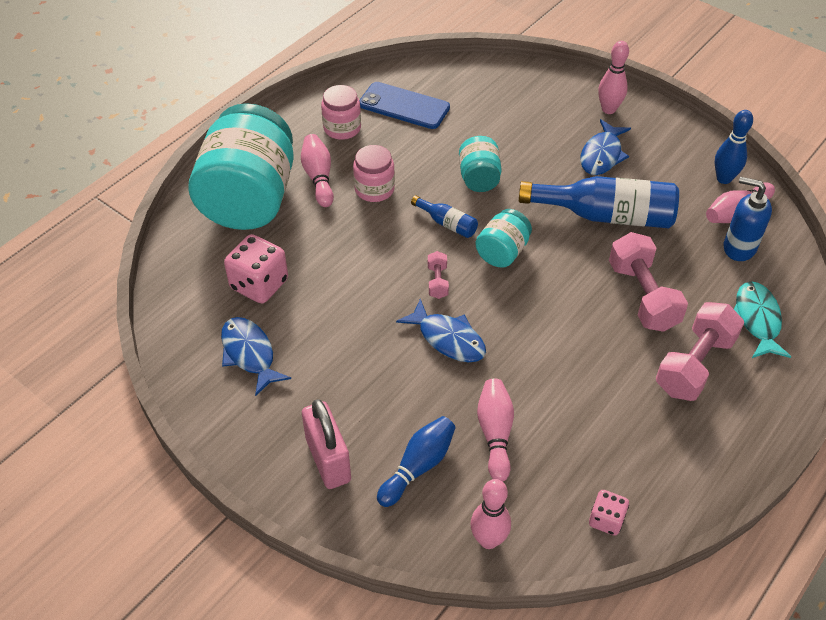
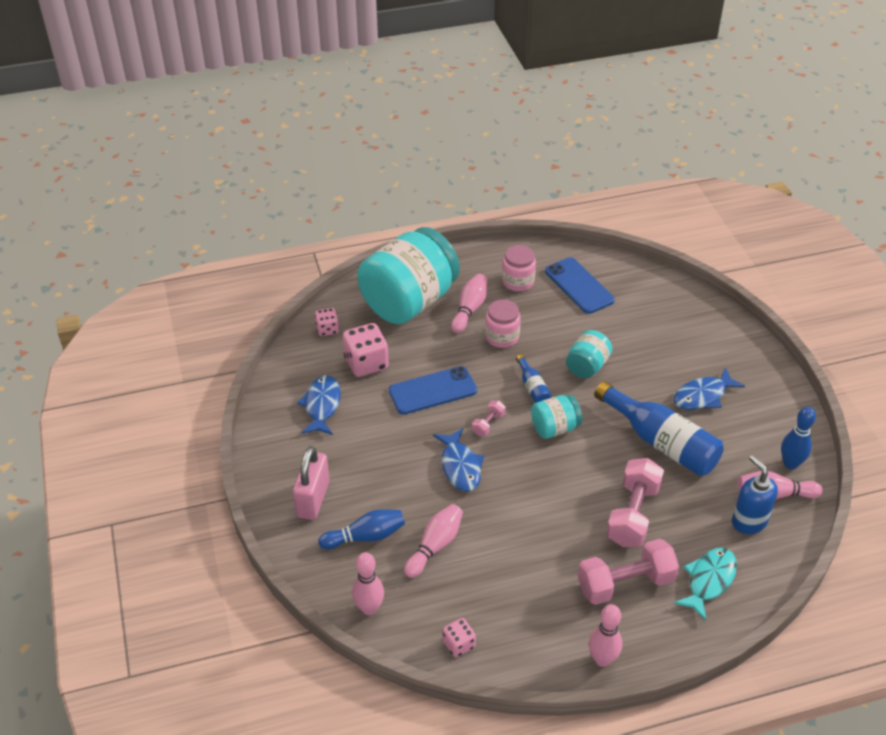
camera: 35 degrees right, 5 degrees down
pink bowling pin [598,41,629,114] -> pink bowling pin moved to [589,604,622,667]
none -> pink dice [315,308,339,336]
none -> blue phone [389,366,477,415]

